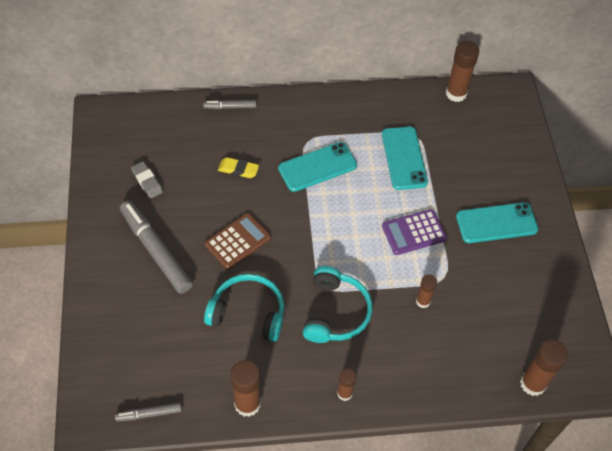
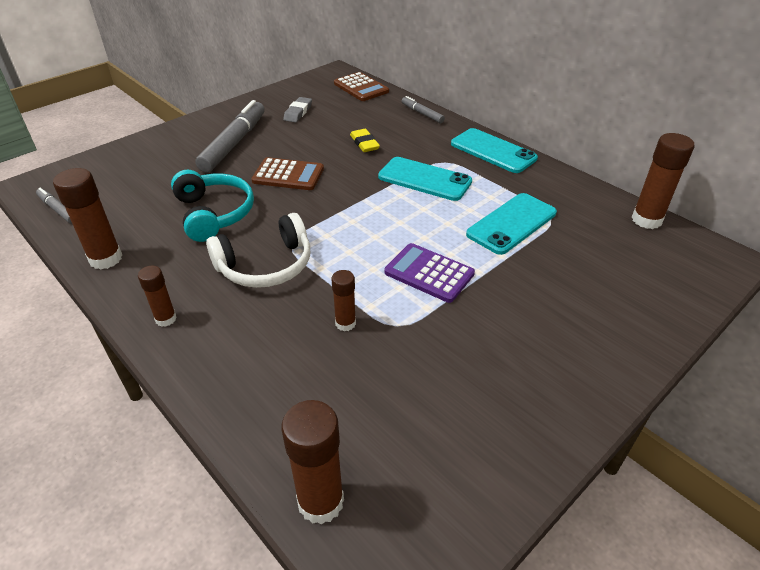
camera: 55 degrees right, 15 degrees down
turquoise headphones [303,266,372,343] -> white headphones [206,213,310,288]
turquoise phone [456,202,538,243] -> turquoise phone moved to [451,128,538,173]
none -> brown calculator [334,72,389,101]

